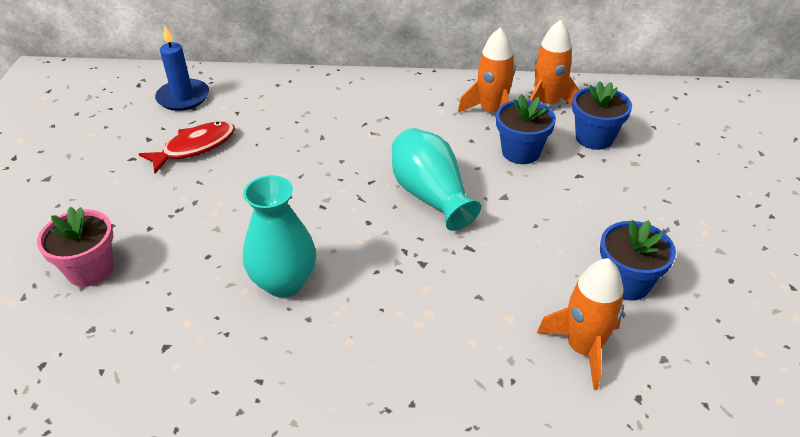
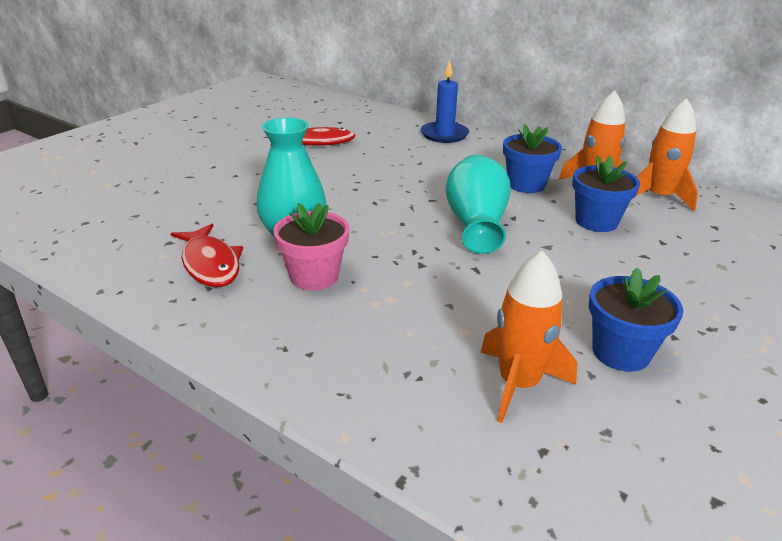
camera: 30 degrees right, 10 degrees down
pink flower pot [37,207,114,287] -> pink flower pot moved to [273,202,349,290]
blue candle [155,26,209,111] -> blue candle moved to [421,60,469,143]
blue flower pot [572,81,632,150] -> blue flower pot moved to [503,124,562,193]
none -> red fish [171,224,243,287]

